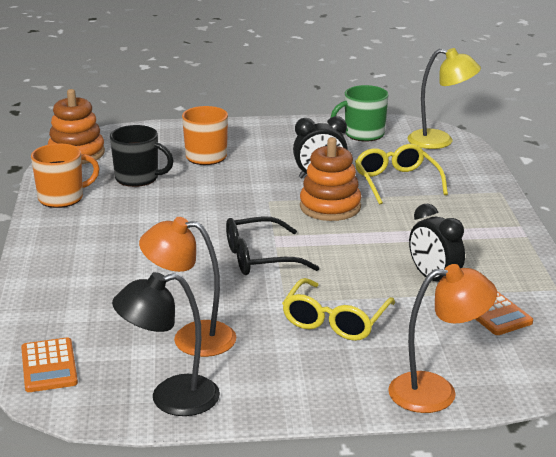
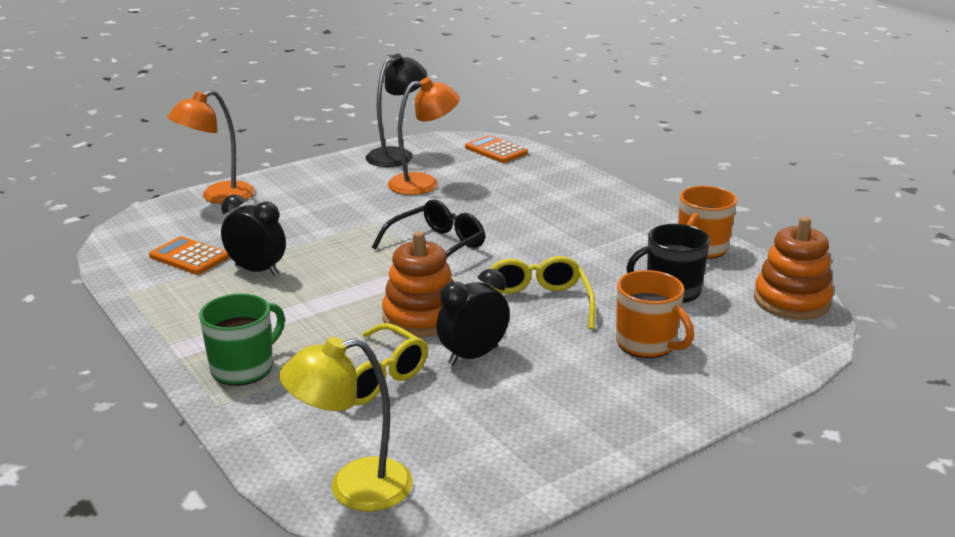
camera: 150 degrees right, 0 degrees up
yellow glasses [282,278,395,341] -> yellow glasses moved to [487,256,595,330]
green mug [331,85,389,142] -> green mug moved to [199,294,285,386]

